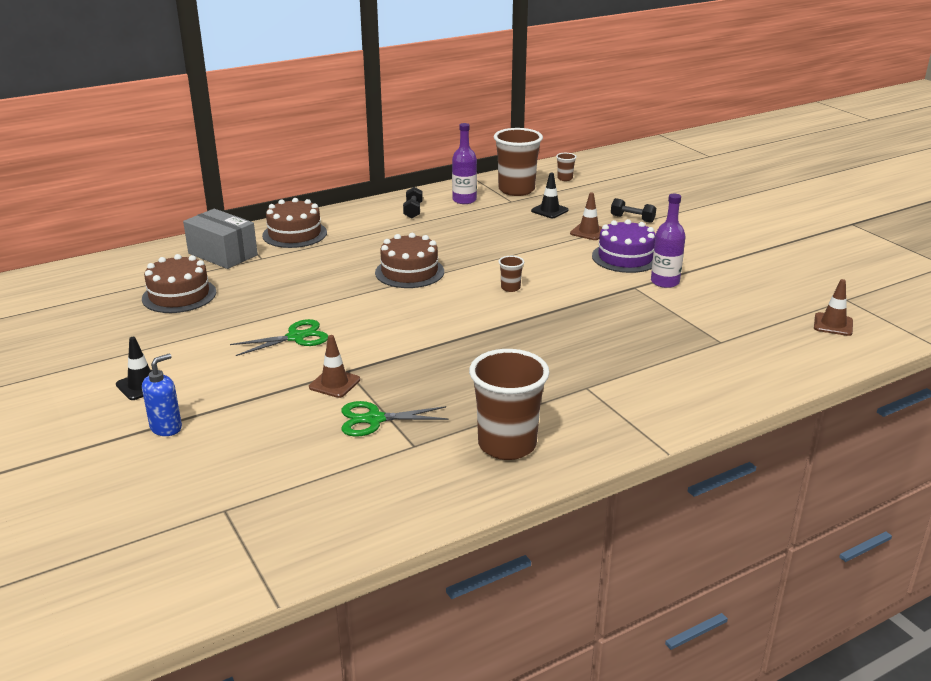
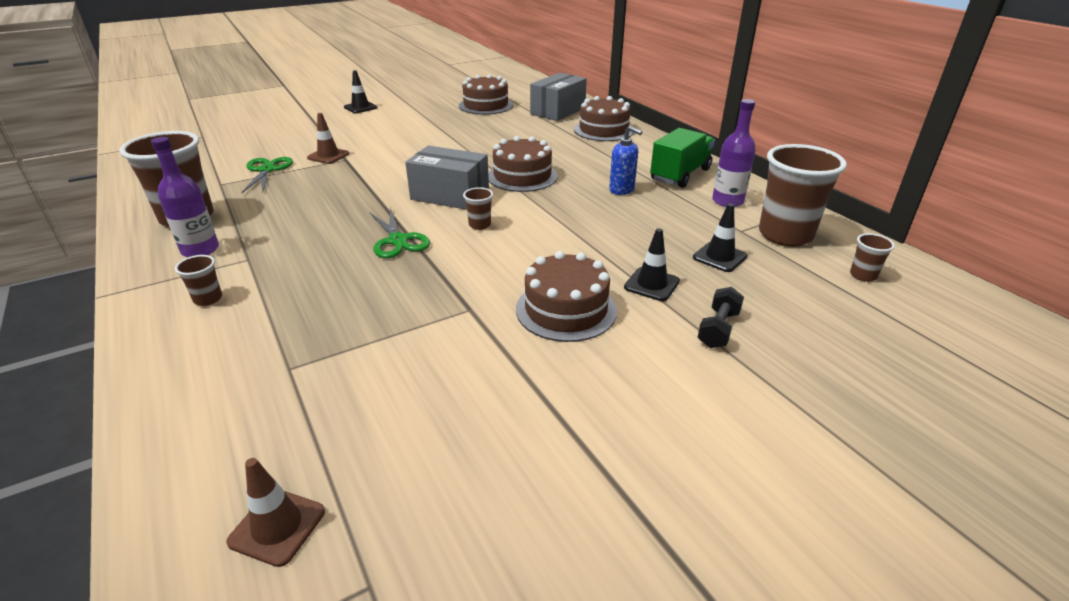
camera: 90 degrees right, 5 degrees up
blue soap dispenser [142,353,182,436] -> blue soap dispenser moved to [609,126,642,195]
green scissors [230,319,328,356] -> green scissors moved to [370,207,430,258]
black dumbbell [403,187,423,218] -> green truck [650,128,715,188]
brown traffic cone [570,192,602,240] -> black traffic cone [624,228,680,301]
purple cake [592,219,655,273] -> brown cake [516,251,617,342]
purple bottle [651,193,686,288] -> purple bottle moved to [151,137,219,257]
none -> brown cup [175,255,222,306]
none -> grey box [405,146,489,210]

